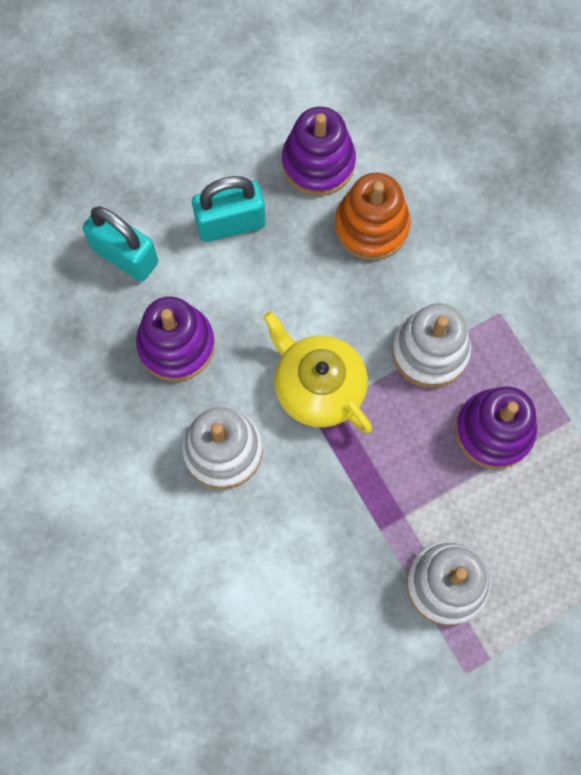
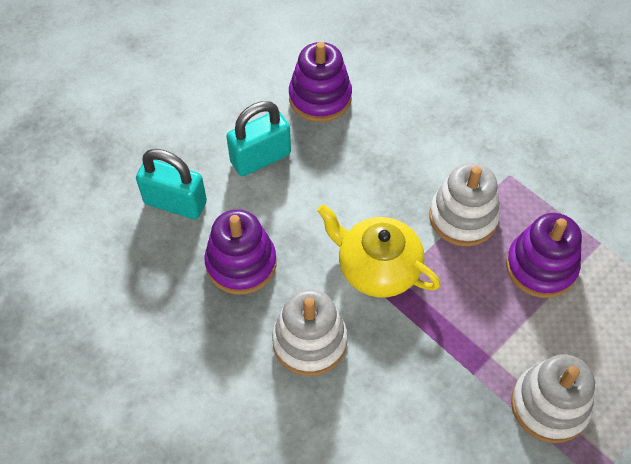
camera: 15 degrees left, 15 degrees down
orange stacking toy [334,173,411,260] -> none

